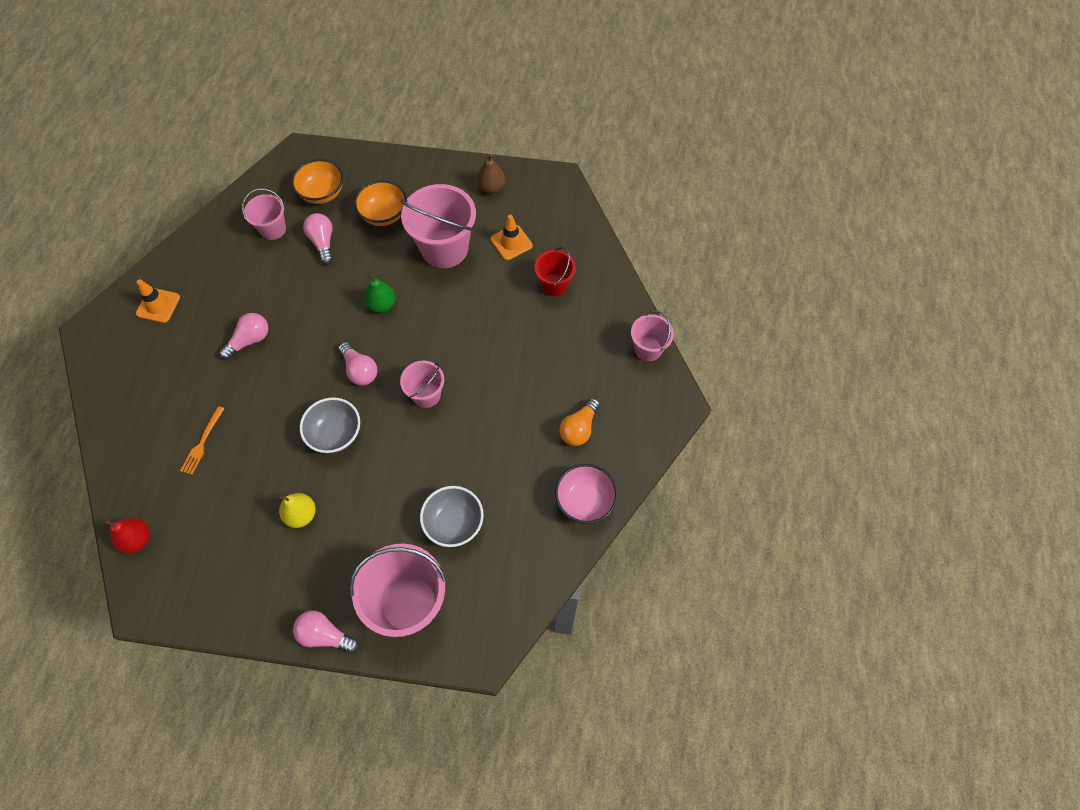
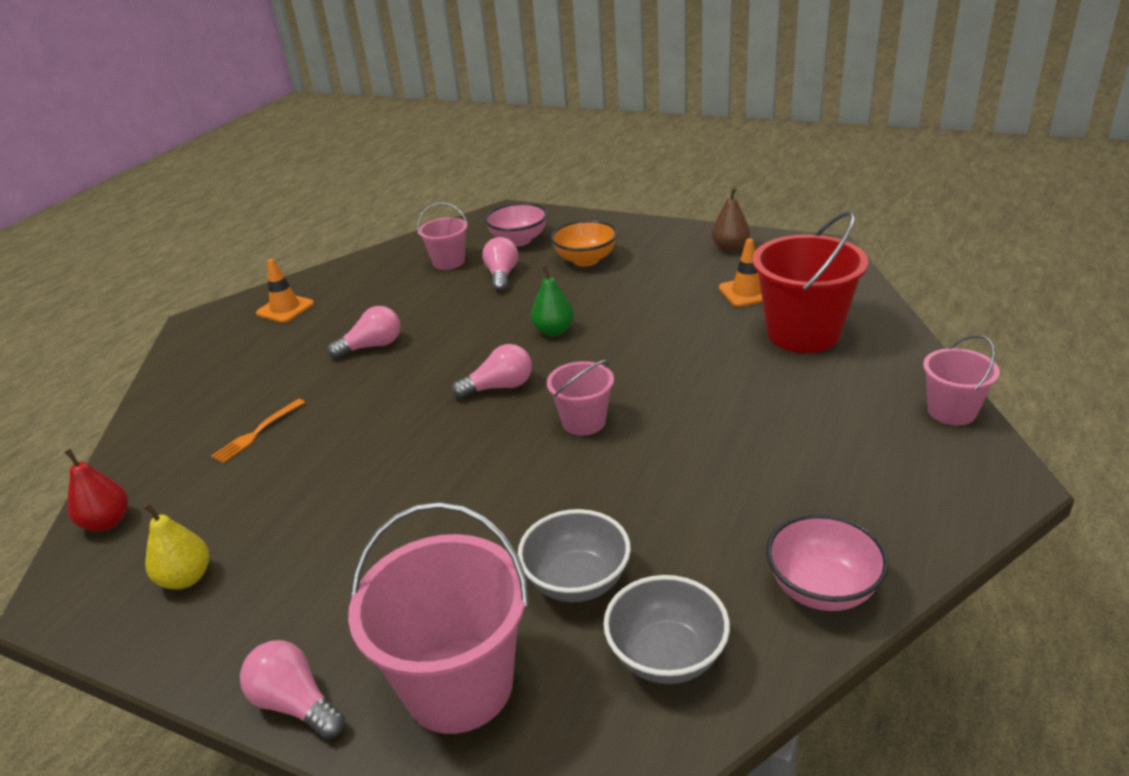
camera: 20 degrees right, 30 degrees down
yellow pear [279,493,316,528] -> yellow pear moved to [143,503,209,590]
orange bowl [291,159,344,204] -> pink bowl [484,203,548,246]
grey bowl [300,397,360,453] -> grey bowl moved to [603,575,730,684]
pink light bulb [338,342,378,386] -> pink light bulb turned 90 degrees counterclockwise [452,344,532,399]
pink bucket [401,184,476,268] -> none
red bucket [535,247,576,296] -> red bucket [753,211,869,353], size x1.81
orange light bulb [559,398,600,446] -> none

